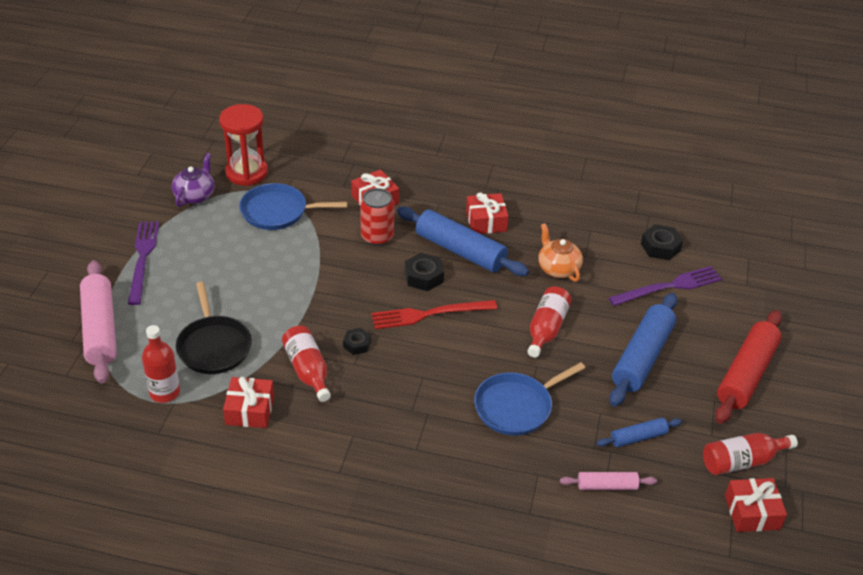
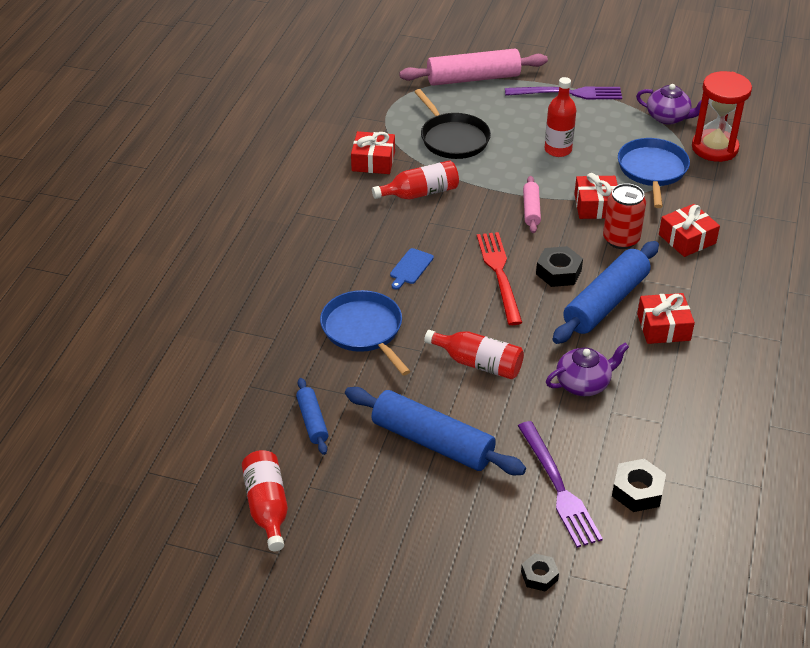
camera: 95 degrees right, 0 degrees up
red bottle [142,325,180,403] -> red bottle moved to [545,77,576,157]
black pan [176,282,252,374] -> black pan turned 105 degrees counterclockwise [414,89,491,159]
black nut [343,328,371,355] -> black nut moved to [521,553,559,592]
orange teapot [538,223,583,282] -> purple teapot [546,343,629,396]
pink rolling pin [560,472,657,490] -> pink rolling pin moved to [523,176,541,233]
red rolling pin [715,310,782,424] -> none
red gift [725,478,787,532] -> red gift moved to [574,173,618,219]
none -> blue cutting board [390,248,434,290]

